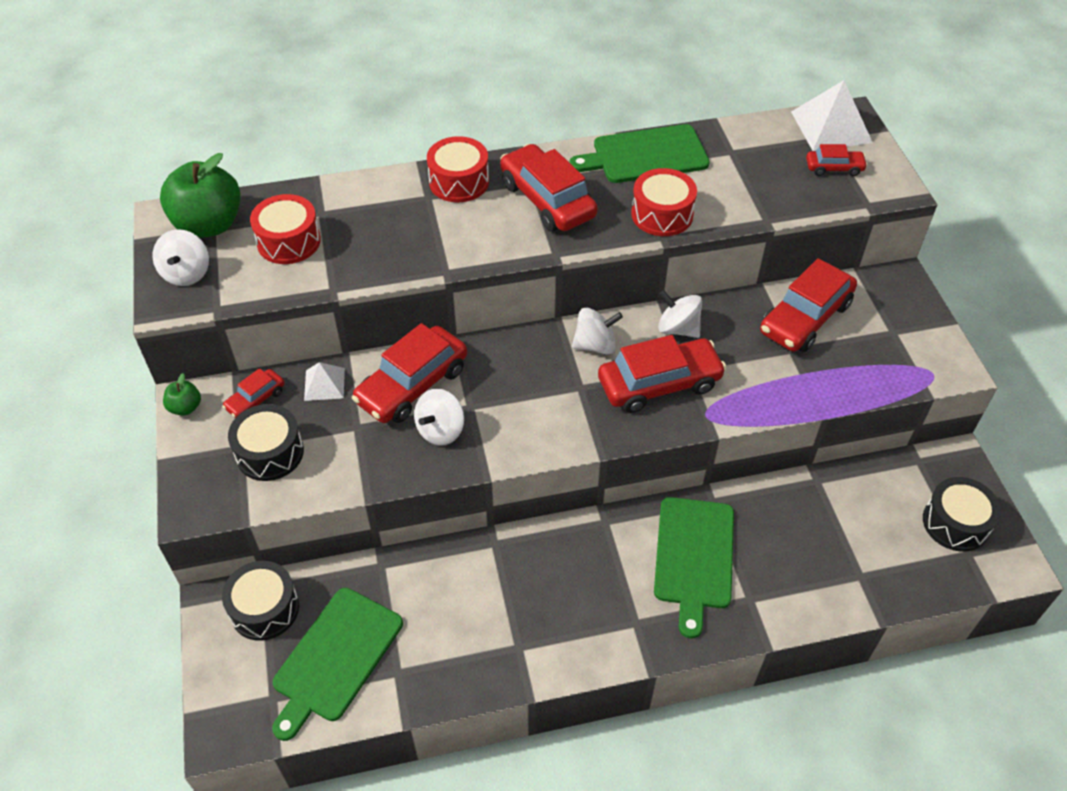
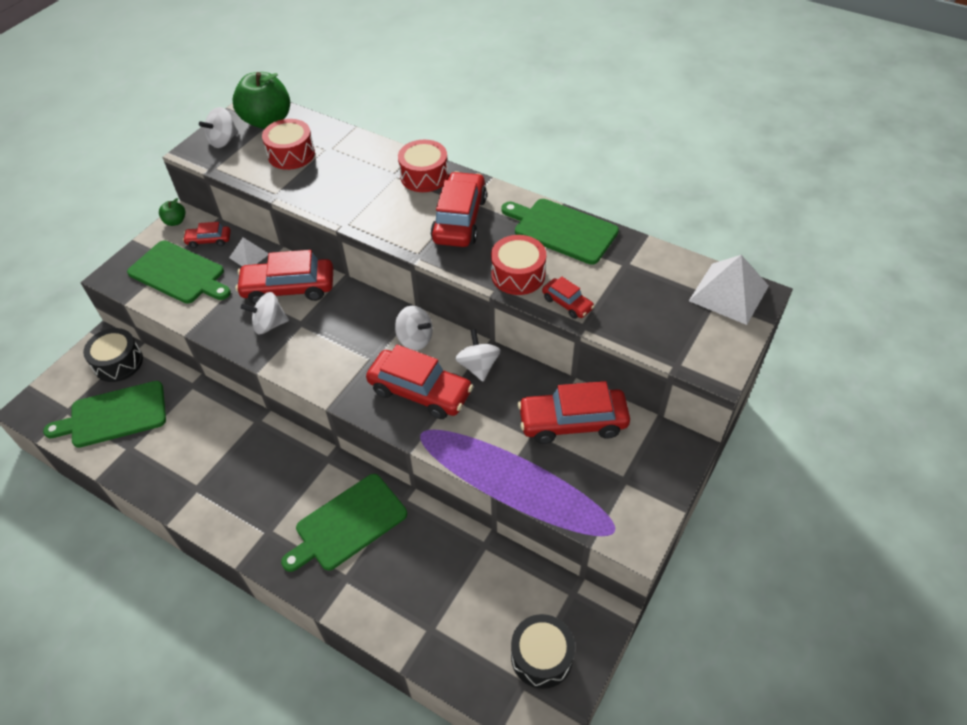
camera: 45 degrees right, 0 degrees up
black drum [228,404,304,481] -> green cutting board [127,241,231,304]
red car [806,144,868,176] -> red car moved to [542,276,595,319]

